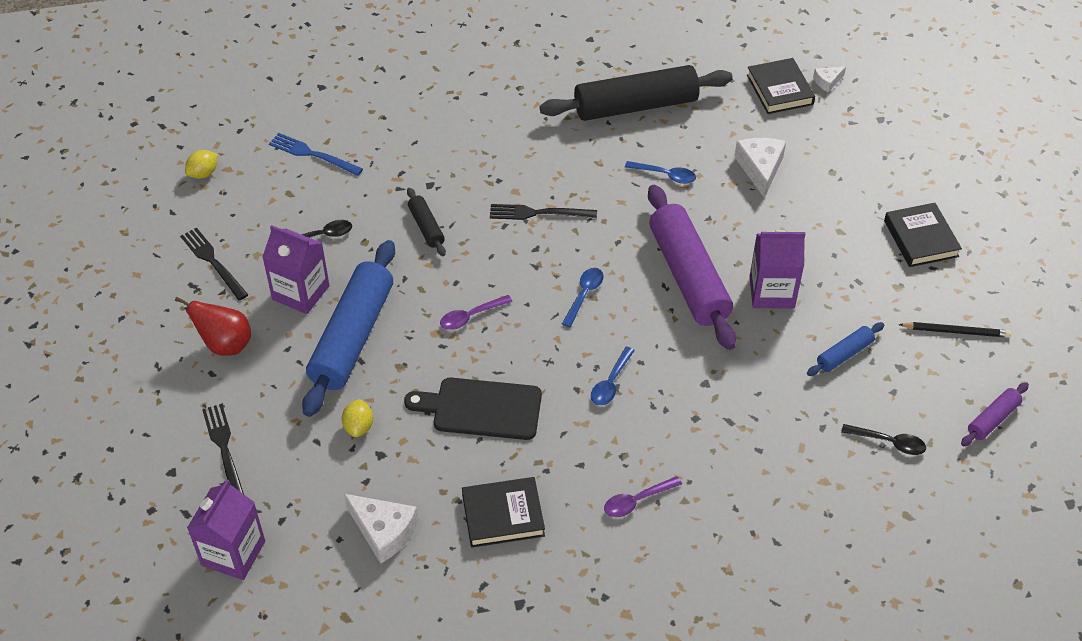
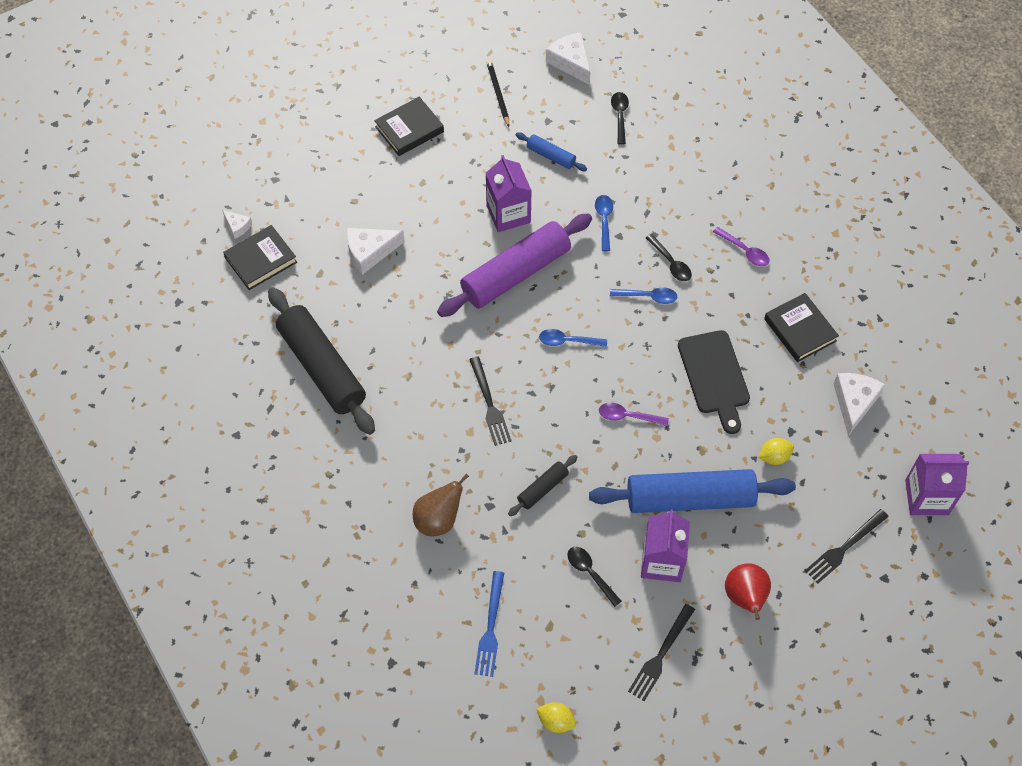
camera: 110 degrees left, 10 degrees up
purple spoon [440,295,513,330] -> purple spoon turned 150 degrees clockwise [599,402,669,426]
blue spoon [625,161,696,184] -> blue spoon moved to [595,195,613,252]
purple rolling pin [961,382,1029,446] -> white cheese [546,32,590,85]
none -> brown pear [413,474,469,536]
none -> black spoon [646,234,692,281]

